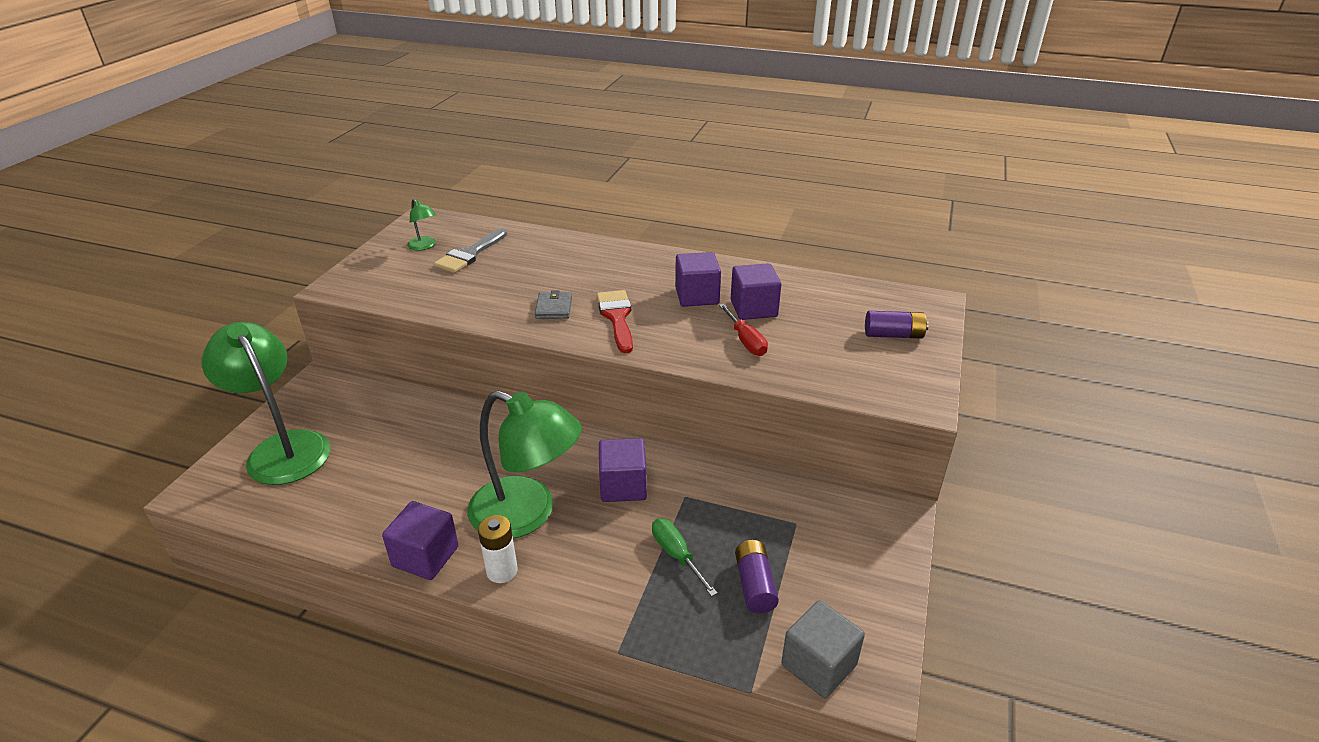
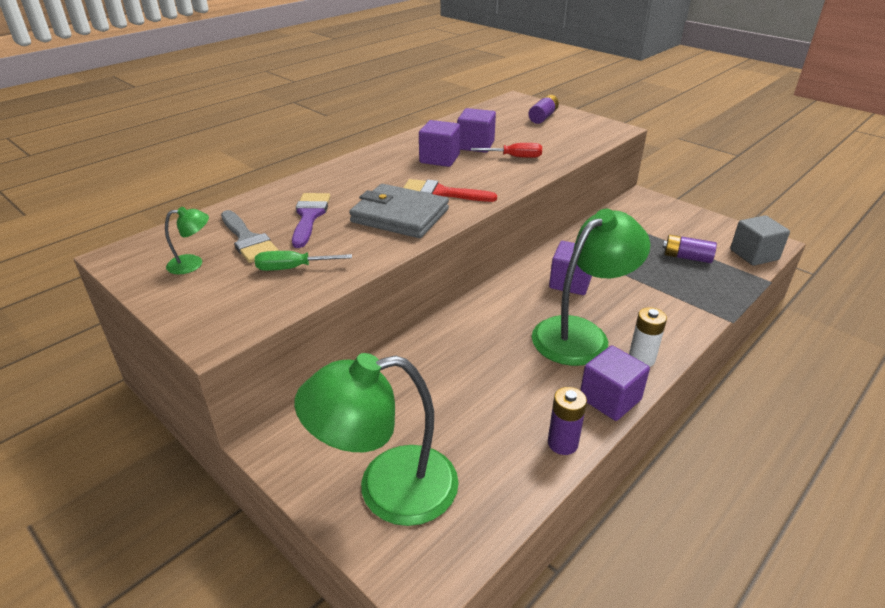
camera: 65 degrees left, 0 degrees up
grey wallet [535,290,572,319] -> grey wallet [349,184,449,238], size x2.03
green screwdriver [652,518,717,597] -> green screwdriver moved to [255,251,352,271]
none -> purple brush [292,193,330,248]
none -> purple battery [548,387,587,455]

